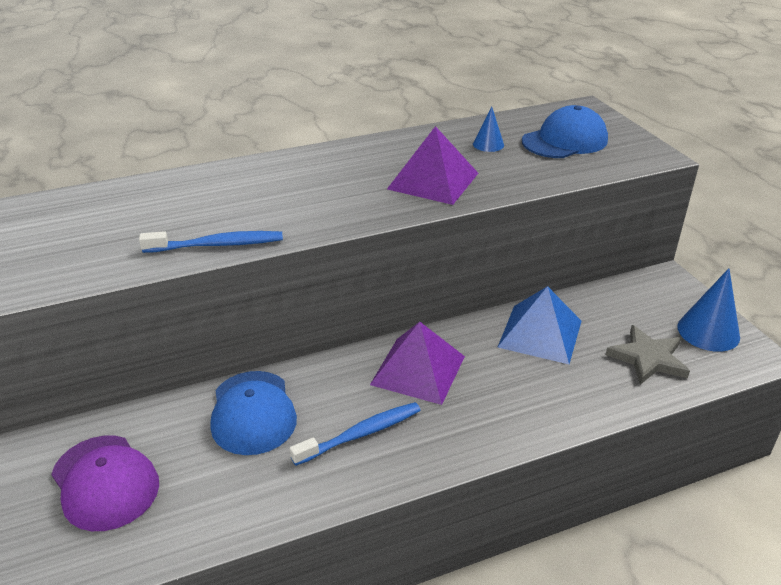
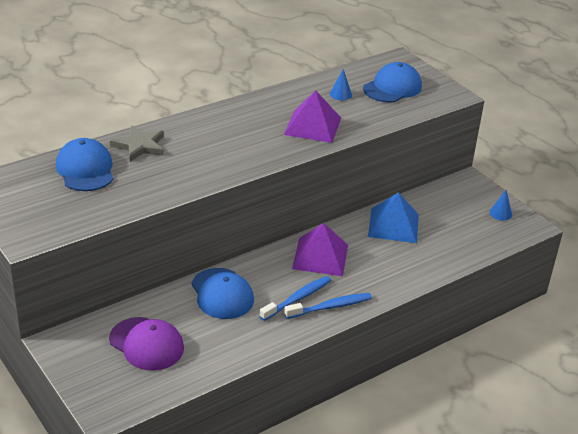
camera: 15 degrees left, 0 degrees up
blue toothbrush [139,231,283,253] -> blue toothbrush moved to [284,293,372,319]
grey star [606,325,690,385] -> grey star moved to [110,125,164,162]
blue cone [677,268,740,352] -> blue cone [489,190,512,221], size x0.57
none -> blue cap [56,138,114,191]

